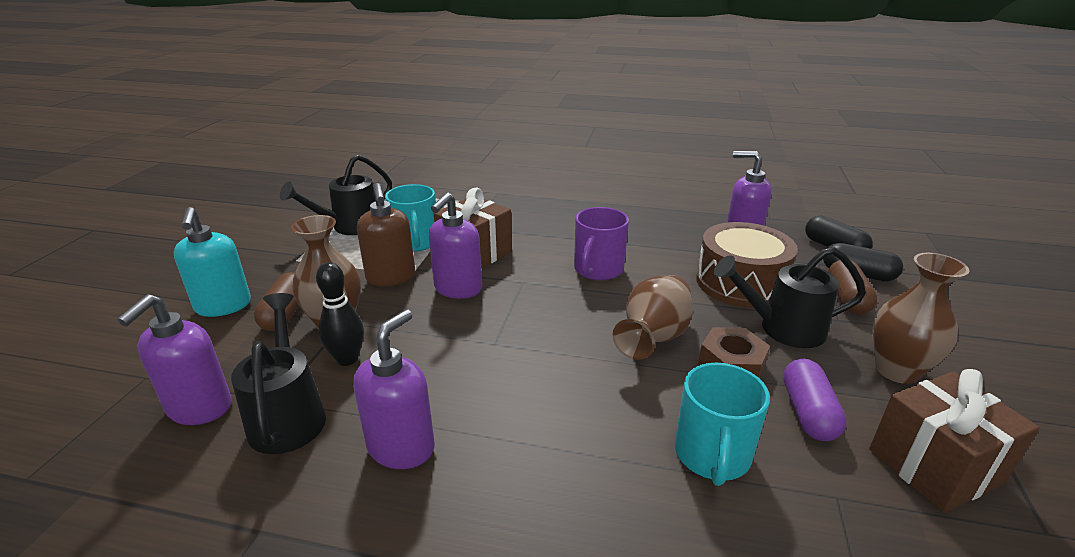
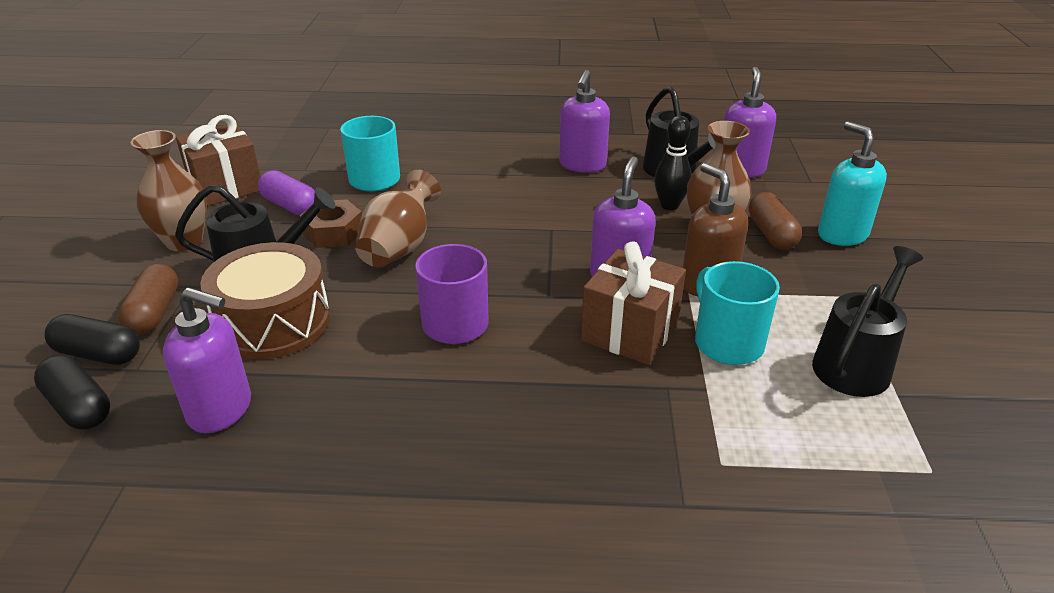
camera: 170 degrees right, 5 degrees up
purple capsule [783,359,847,441] -> purple capsule turned 45 degrees counterclockwise [258,170,315,216]

